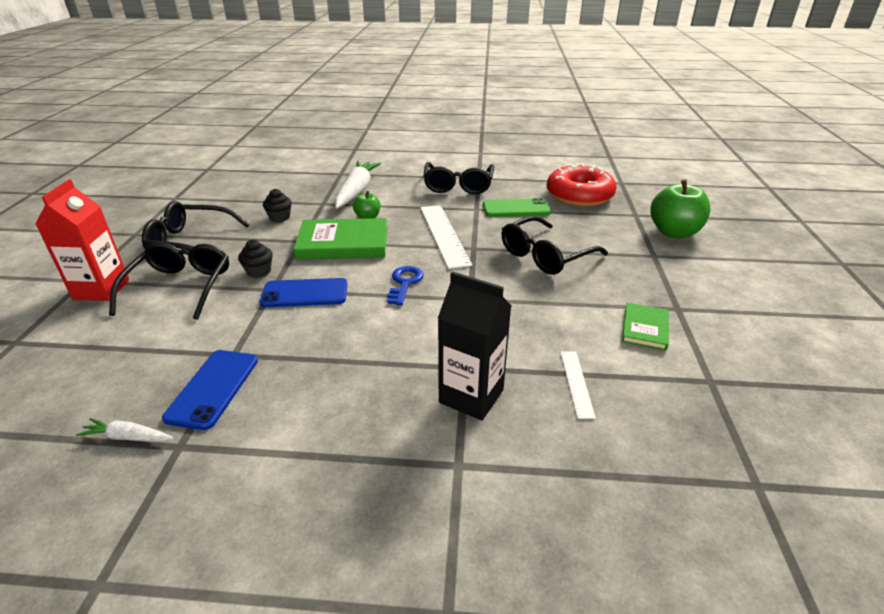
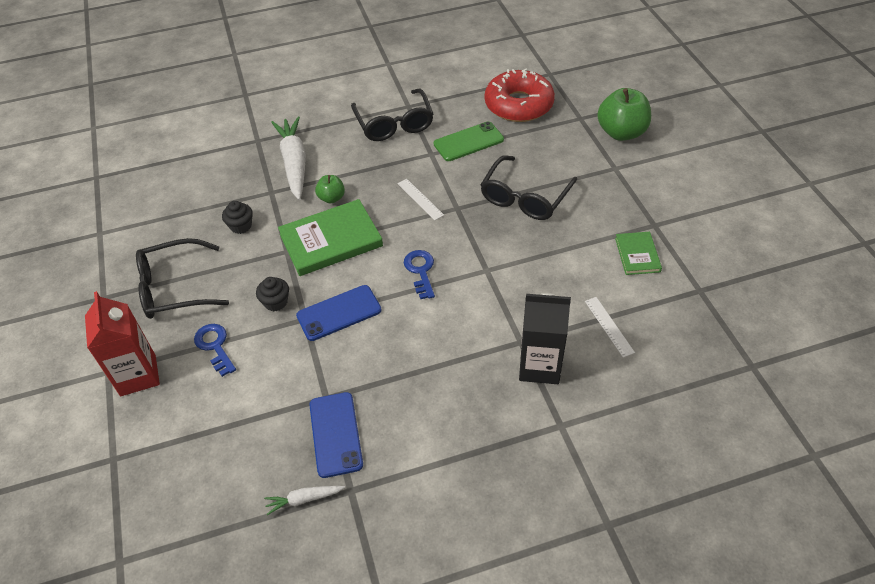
camera: 20 degrees left, 15 degrees up
black glasses [109,242,229,320] -> blue key [194,324,236,377]
white ruler [420,205,472,269] -> white ruler [397,179,444,220], size x0.51

